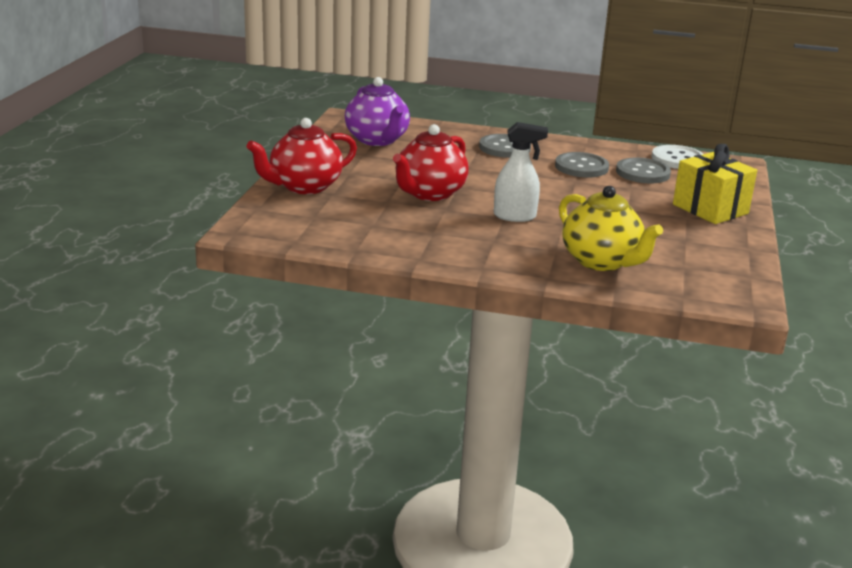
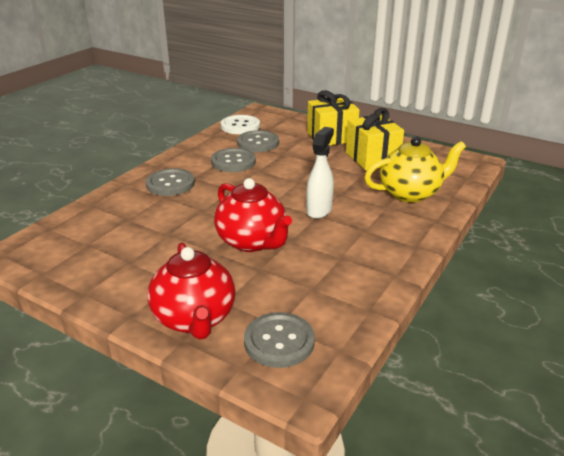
camera: 70 degrees left, 5 degrees up
purple teapot [345,77,410,146] -> none
none -> grey button [244,312,315,368]
none -> yellow gift [346,108,404,170]

